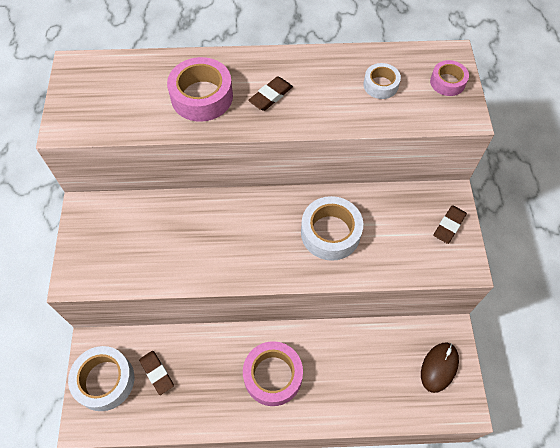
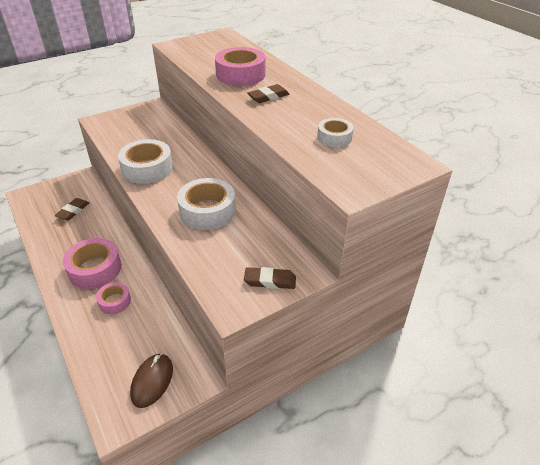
camera: 60 degrees right, 20 degrees down
white tape [68,346,134,411] -> white tape moved to [118,139,173,184]
brown eraser [248,77,293,111] -> brown eraser turned 45 degrees counterclockwise [248,84,289,103]
brown mouse [421,343,459,393] -> brown mouse turned 75 degrees counterclockwise [130,353,173,408]
pink tape [430,60,469,96] -> pink tape moved to [96,282,131,314]

